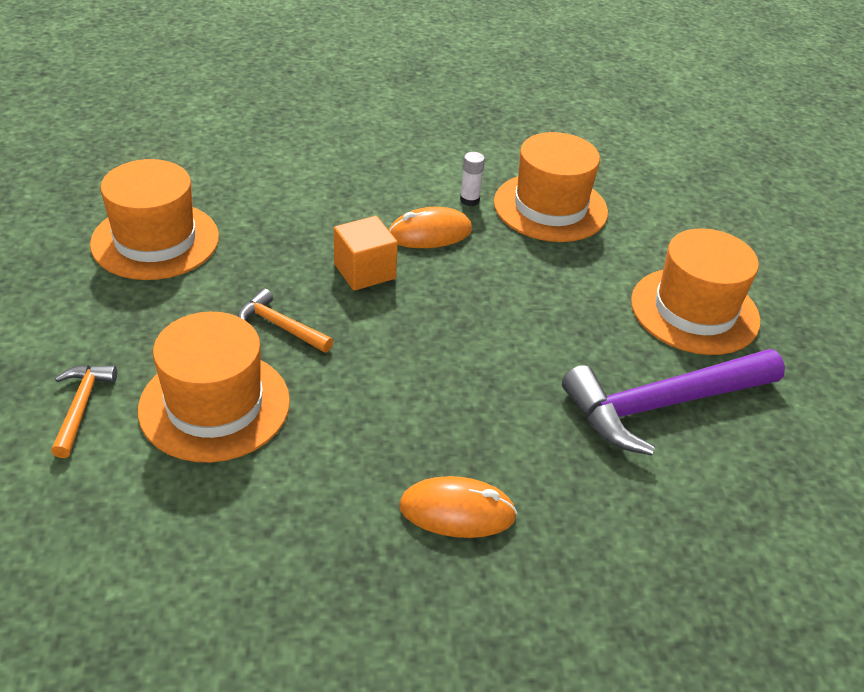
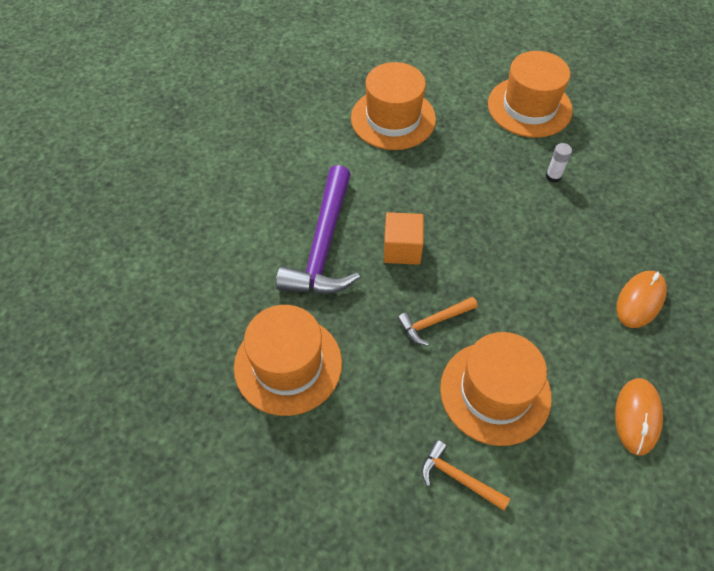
camera: 55 degrees left, 15 degrees up
orange mouse [389,207,472,248] -> orange mouse moved to [615,378,663,456]
white glue stick [460,152,485,206] -> white glue stick moved to [546,143,572,183]
purple hammer [562,349,785,456] -> purple hammer moved to [276,165,360,294]

